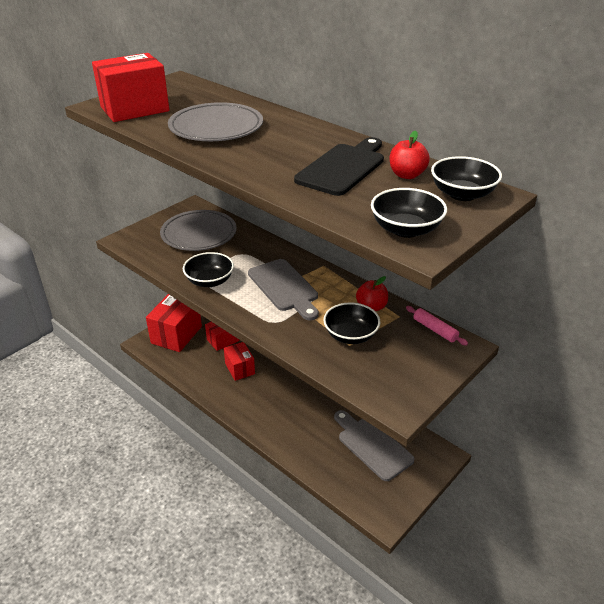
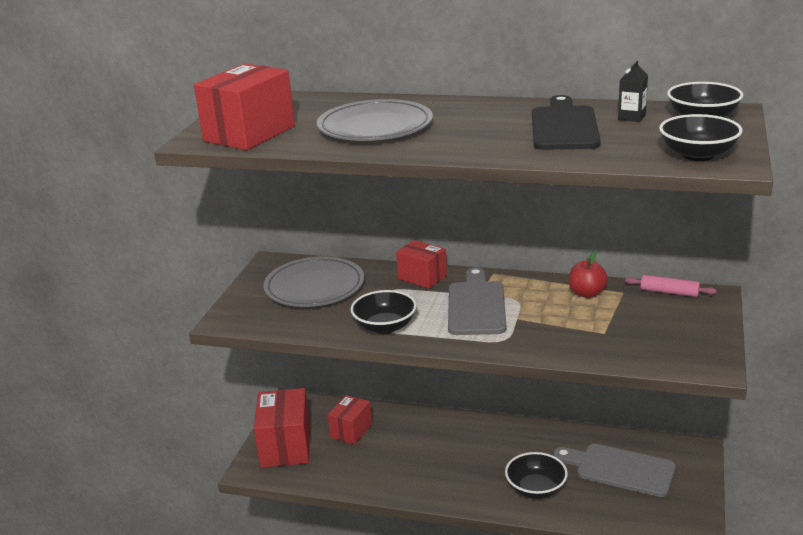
camera: 25 degrees left, 10 degrees down
red box [224,342,255,381] -> red box moved to [396,240,447,289]
grey cutting board [248,259,319,320] -> grey cutting board turned 120 degrees counterclockwise [448,267,506,335]
black bowl [323,302,380,344] -> black bowl moved to [505,452,568,499]
red apple [390,131,430,179] -> black carton [618,61,648,122]

